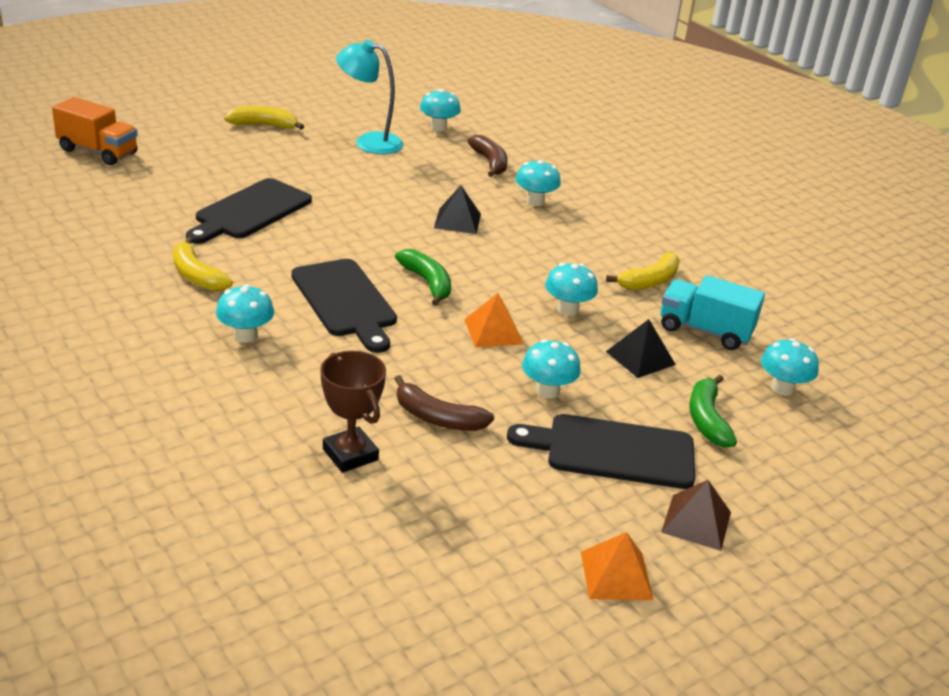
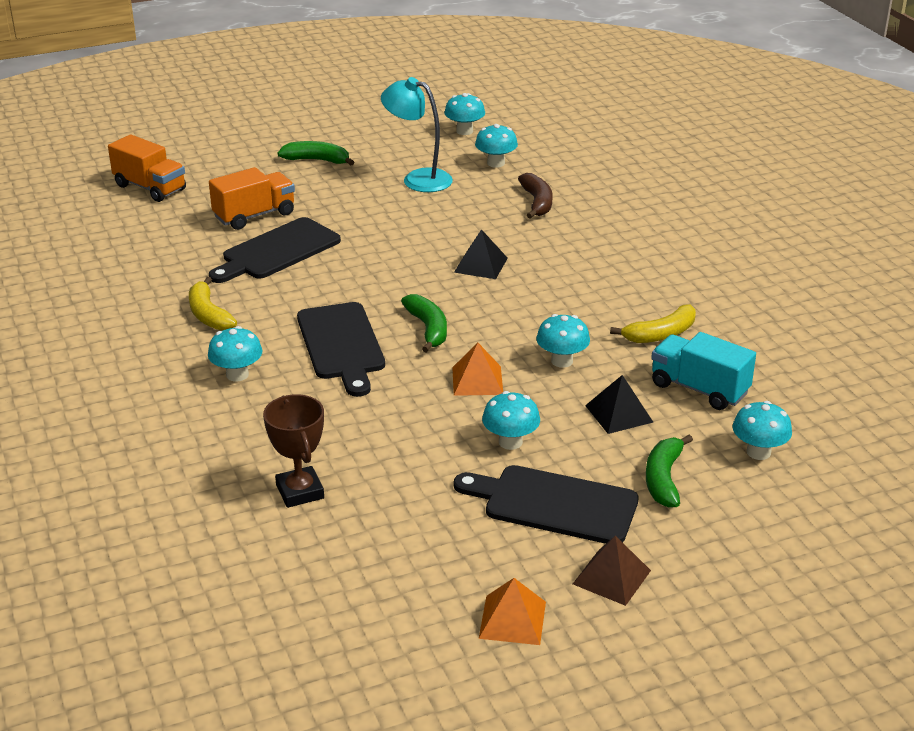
camera: 15 degrees right, 0 degrees up
yellow banana [224,106,304,130] -> green banana [277,141,354,165]
brown banana [395,375,494,431] -> none
turquoise mushroom [515,160,561,206] -> turquoise mushroom moved to [444,93,485,135]
none -> orange truck [209,167,295,230]

